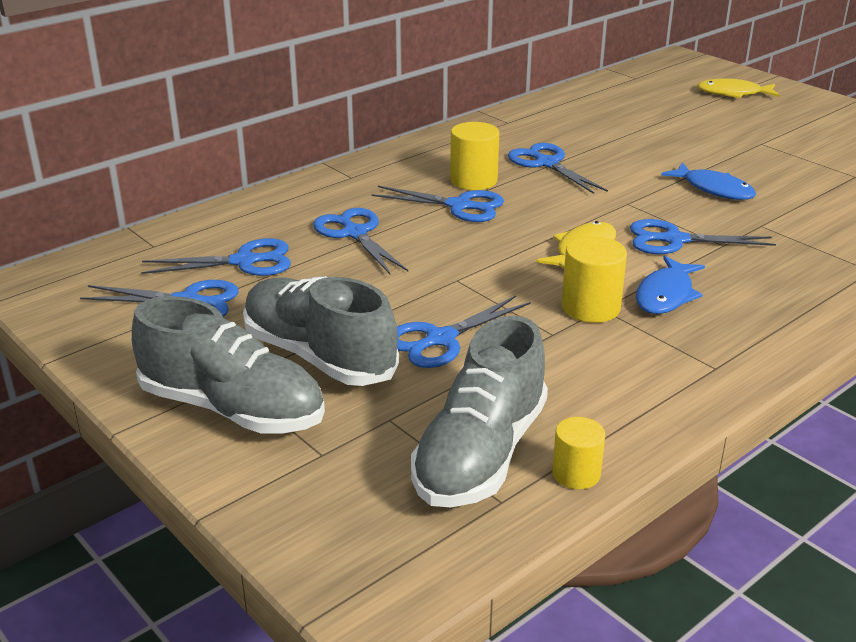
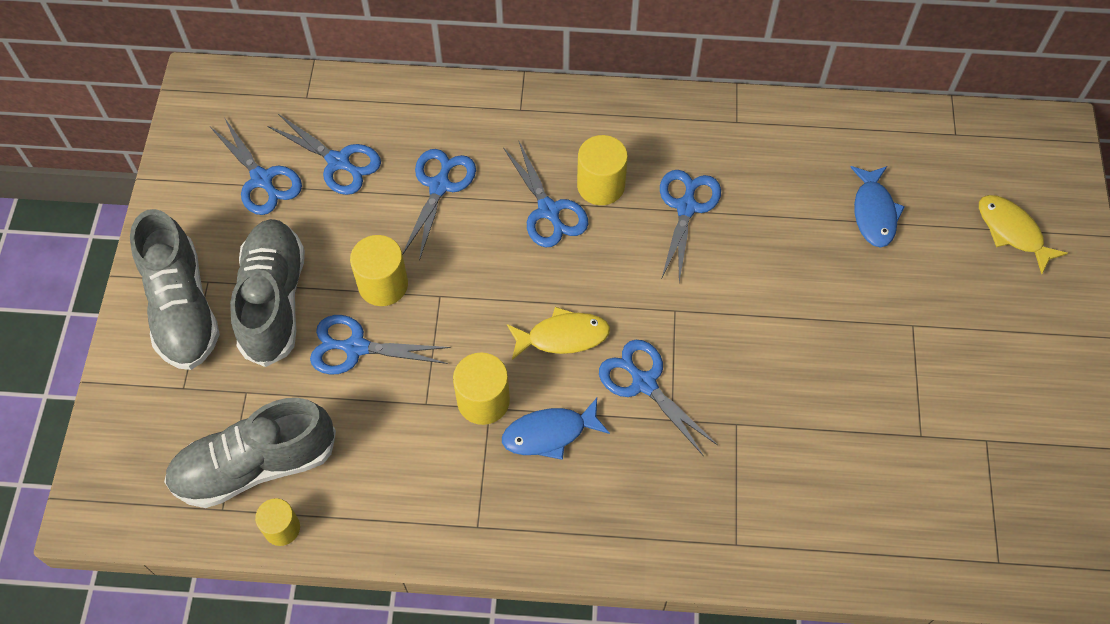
camera: 45 degrees right, 30 degrees up
blue fish [661,163,756,200] -> blue fish moved to [850,166,905,248]
none -> yellow cylinder [350,235,408,306]

